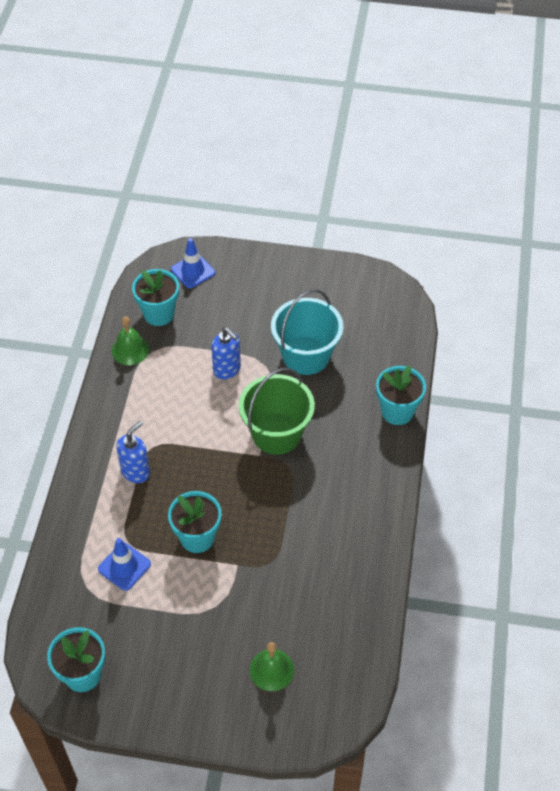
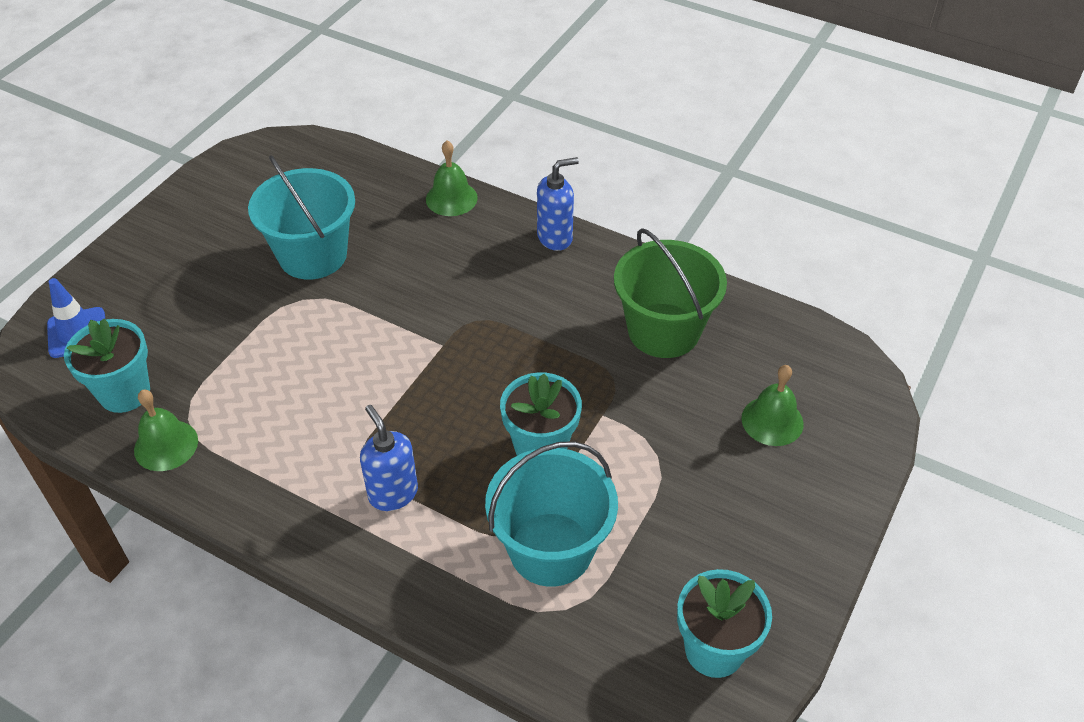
camera: 70 degrees left, 5 degrees down
blue traffic cone [98,538,151,591] -> turquoise bucket [485,441,618,587]
blue soap dispenser [211,327,241,379] -> blue soap dispenser moved to [537,157,579,251]
green bucket [239,368,315,455] -> green bucket moved to [614,228,727,358]
turquoise flower pot [376,365,426,425] -> green bell [426,141,478,216]

